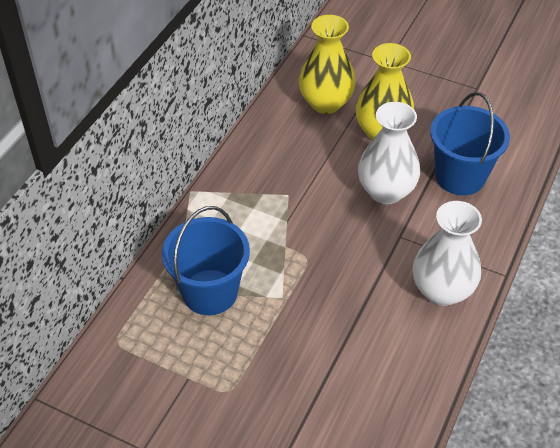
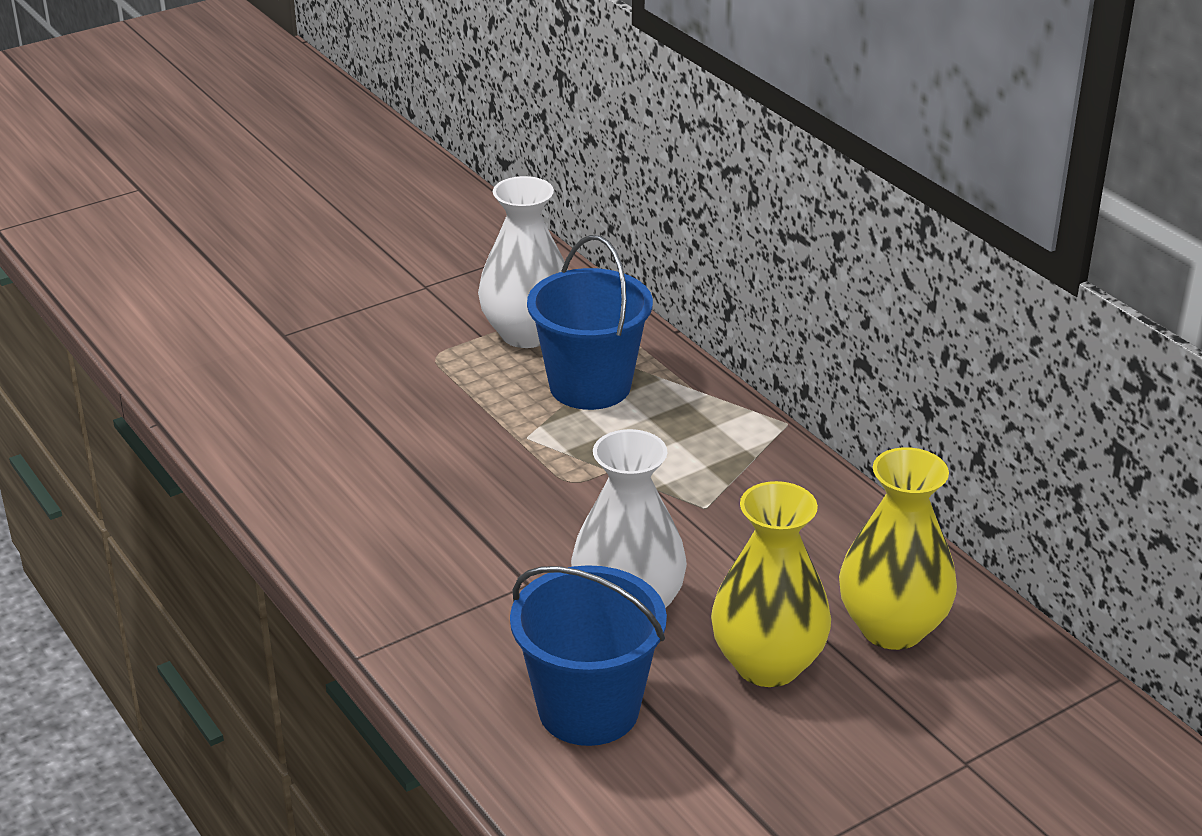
camera: 120 degrees right, 15 degrees down
white vase [413,201,482,306] -> white vase moved to [478,176,568,348]

